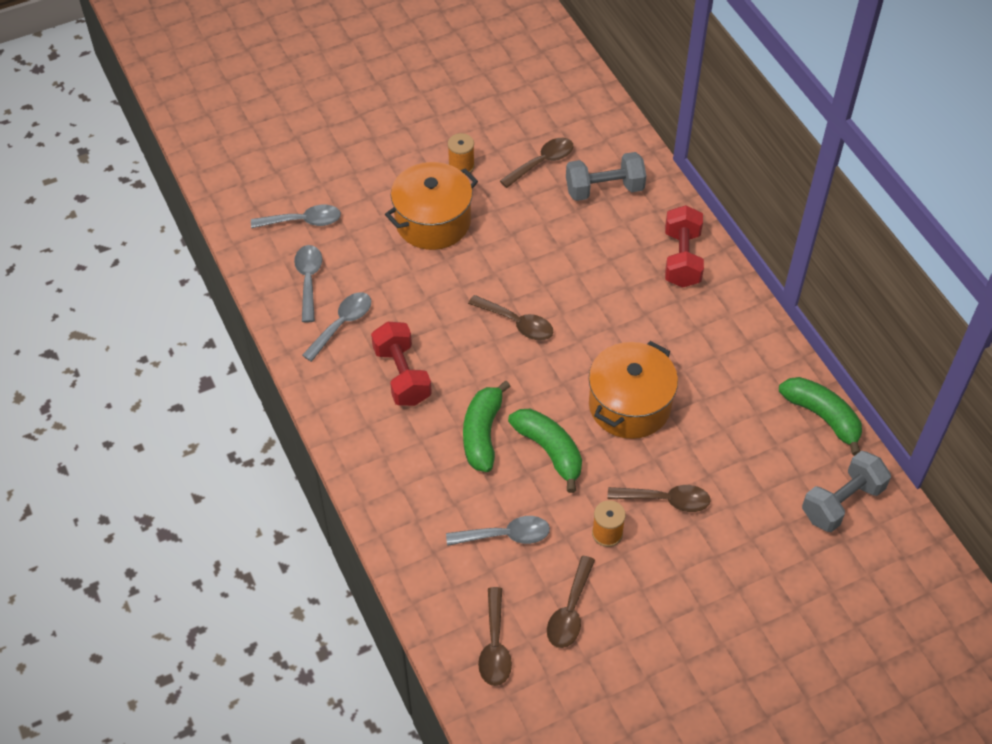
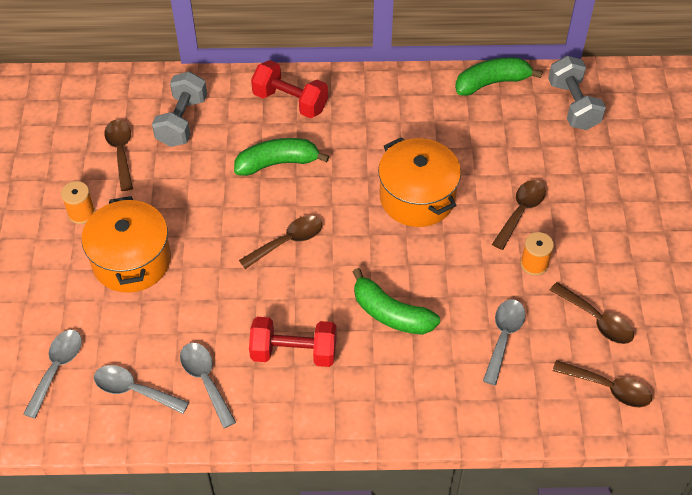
camera: 65 degrees left, 0 degrees up
green banana [508,409,582,493] -> green banana moved to [234,138,329,176]

